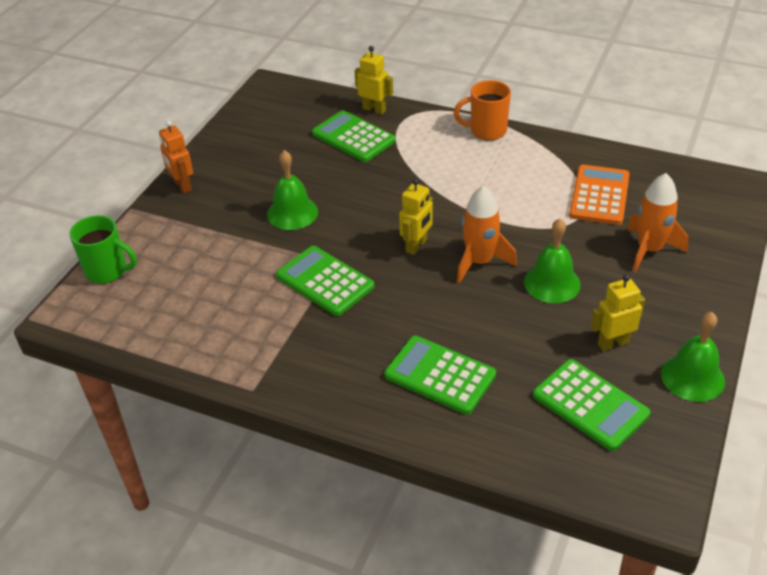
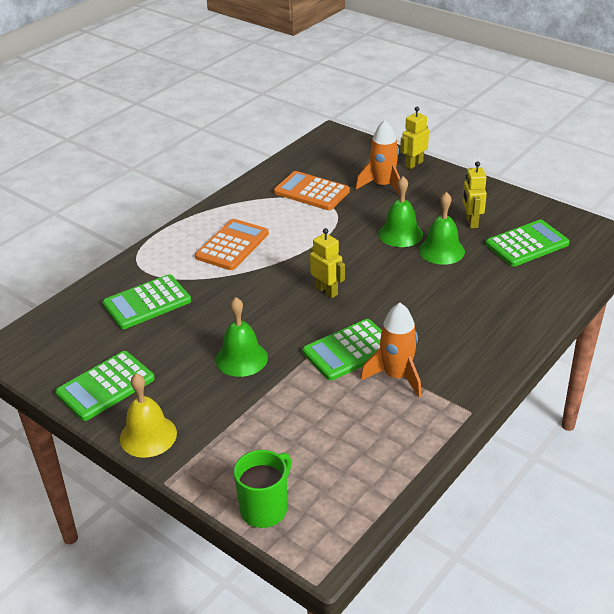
camera: 75 degrees left, 5 degrees down
orange robot [159,120,193,193] -> yellow bell [120,373,177,458]
yellow robot [355,46,393,115] -> yellow robot moved to [400,107,429,169]
green calculator [384,336,496,415] -> green calculator moved to [55,351,155,421]
orange mug [454,80,511,141] -> none
orange rocket [457,186,517,283] -> orange rocket moved to [360,303,421,398]
green bell [661,312,725,402] -> green bell moved to [419,192,465,265]
none -> orange calculator [195,219,269,270]

